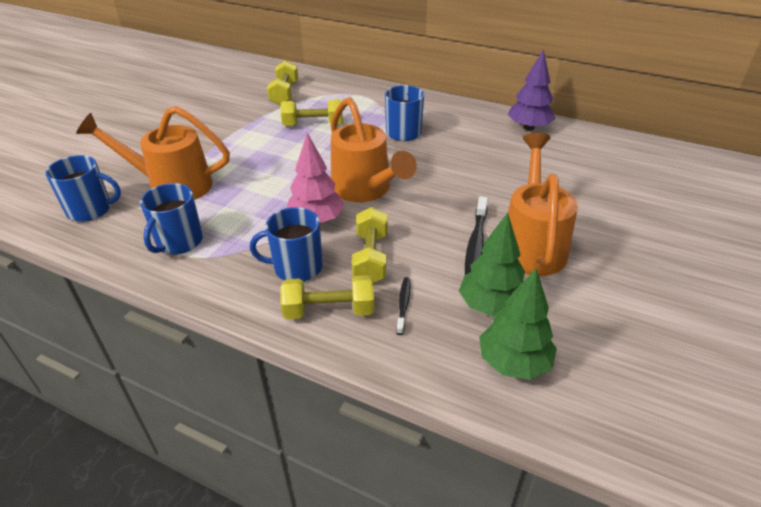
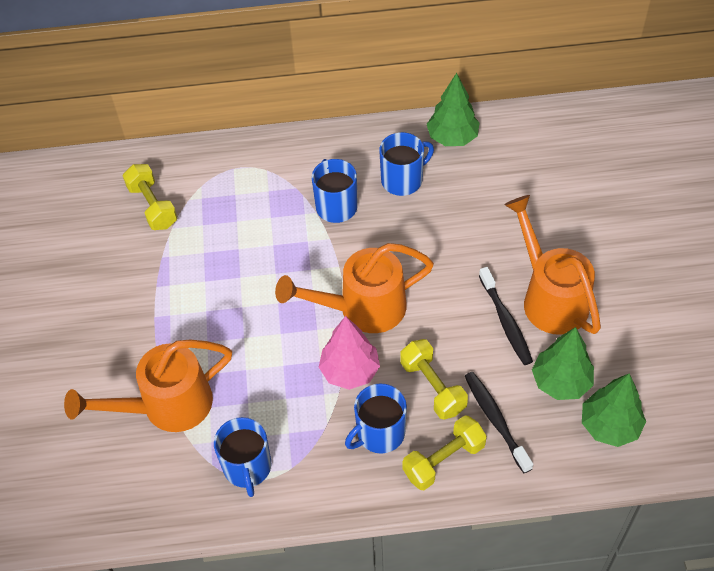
camera: 30 degrees left, 15 degrees up
blue mug [45,155,121,222] -> blue mug moved to [379,132,434,196]
yellow dumbbell [281,99,343,126] -> none
orange watering can [331,97,417,202] -> orange watering can turned 135 degrees clockwise [275,243,434,333]
black toothbrush [396,277,411,335] -> black toothbrush [465,372,533,473], size x1.70
purple tree [507,49,555,131] -> green tree [427,73,479,146]

